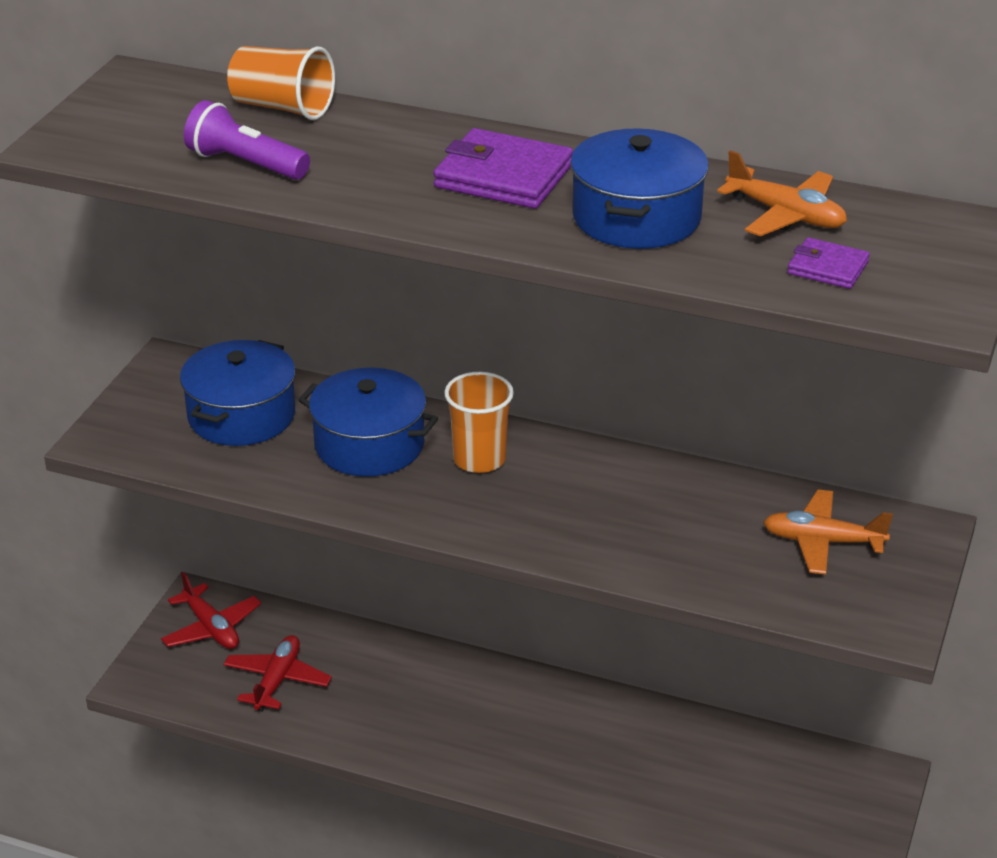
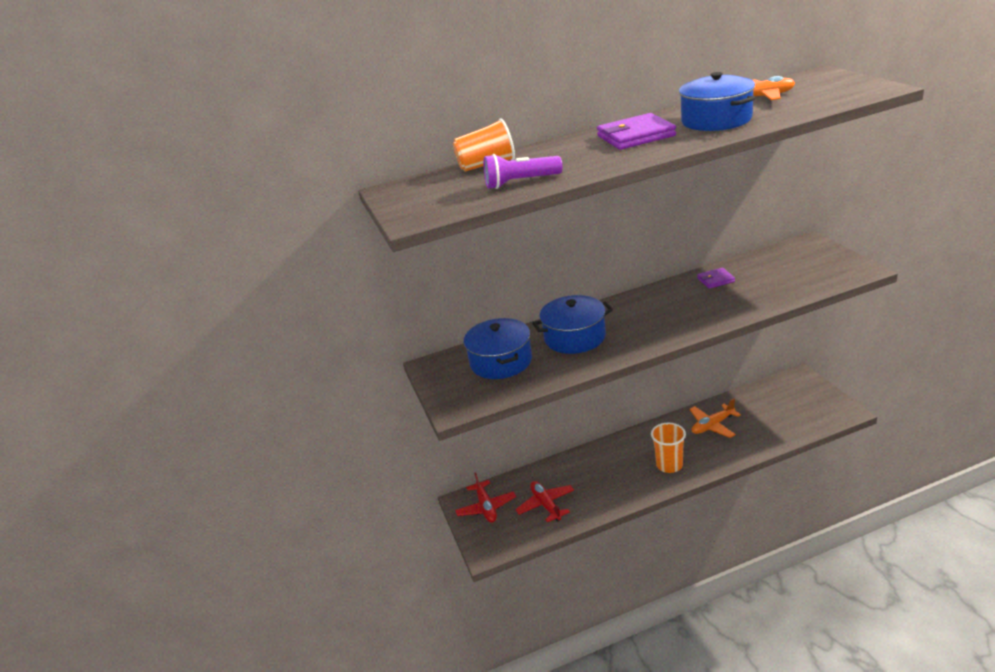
camera: 35 degrees left, 5 degrees down
red plane [161,572,261,649] -> red plane turned 60 degrees clockwise [455,472,516,523]
orange cup [444,372,514,473] -> orange cup moved to [651,423,686,473]
orange plane [763,489,893,575] -> orange plane moved to [689,399,741,438]
purple wallet [787,237,870,289] -> purple wallet moved to [697,268,735,289]

